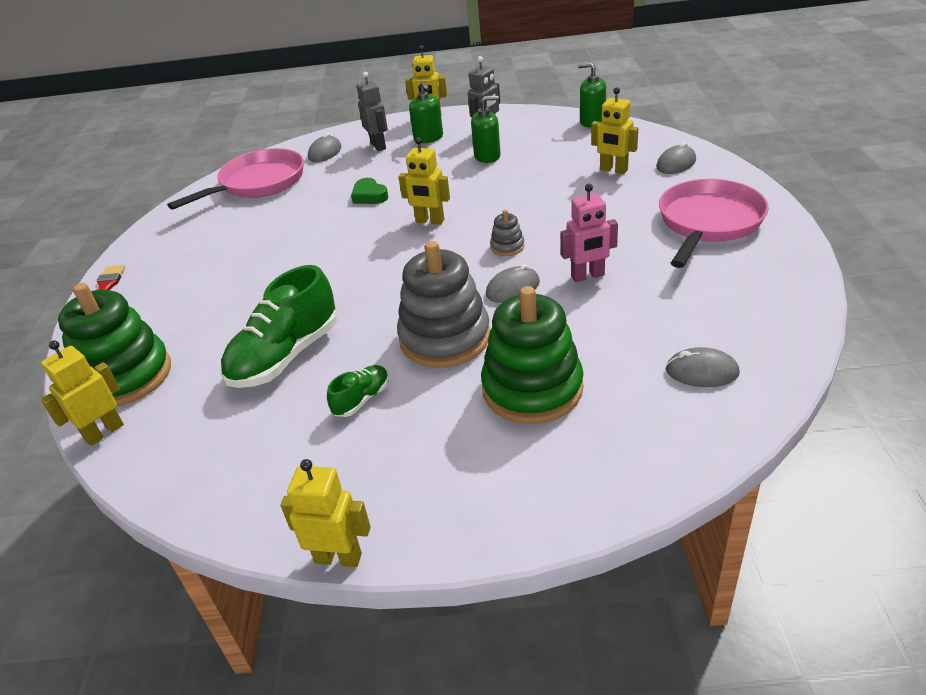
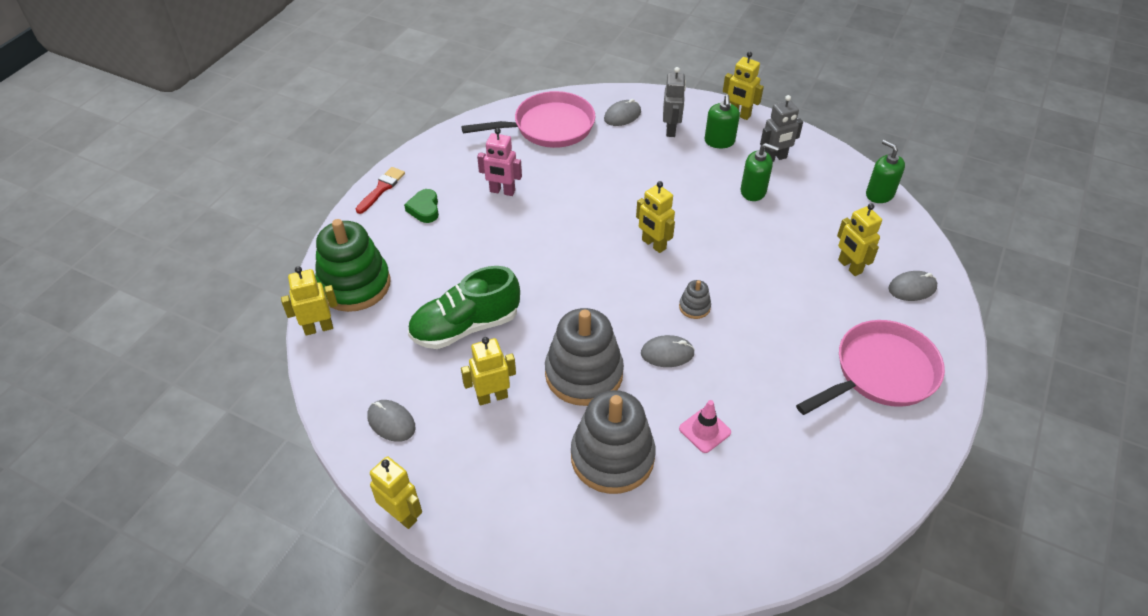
camera: 25 degrees right, 10 degrees up
green shoe [327,365,389,417] -> yellow robot [461,337,516,406]
green heart [351,178,388,204] -> green heart moved to [404,189,439,223]
green stacking toy [481,286,583,424] -> grey stacking toy [571,390,656,494]
pink robot [561,184,618,282] -> pink robot moved to [477,128,522,196]
grey mouse [666,347,740,387] -> grey mouse moved to [367,400,415,442]
none -> pink traffic cone [679,400,731,453]

